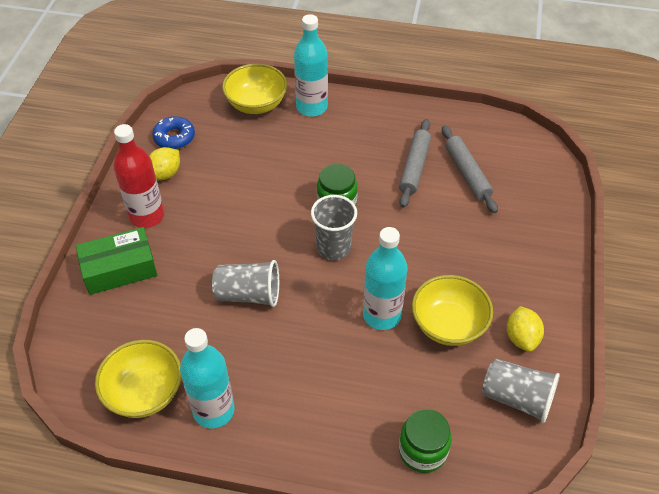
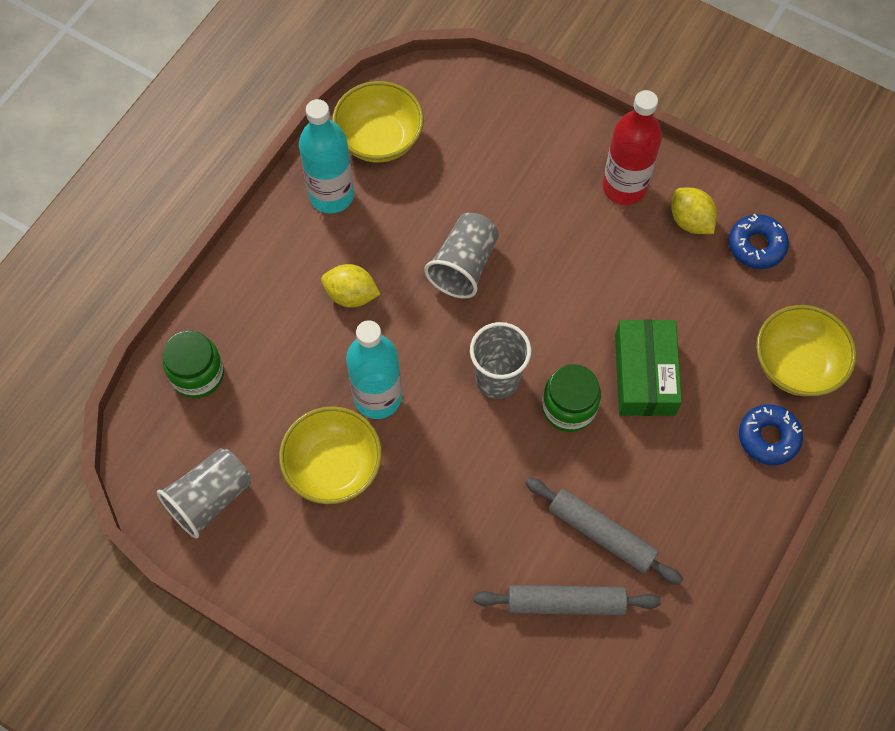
camera: 110 degrees right, 15 degrees up
green box [76,227,157,295] -> green box moved to [615,319,682,416]
turquoise bottle [294,14,328,117] -> blue donut [739,404,803,465]
yellow lemon [507,306,544,352] -> yellow lemon moved to [321,264,380,308]

